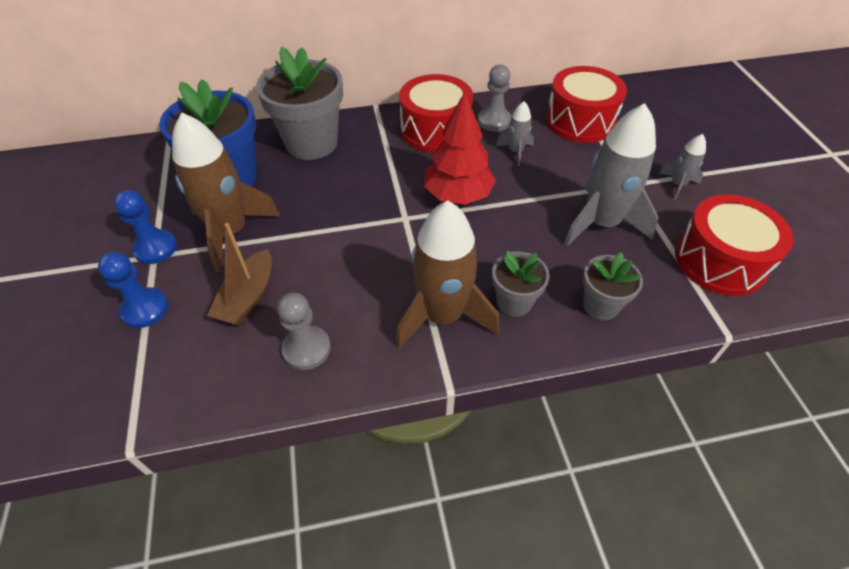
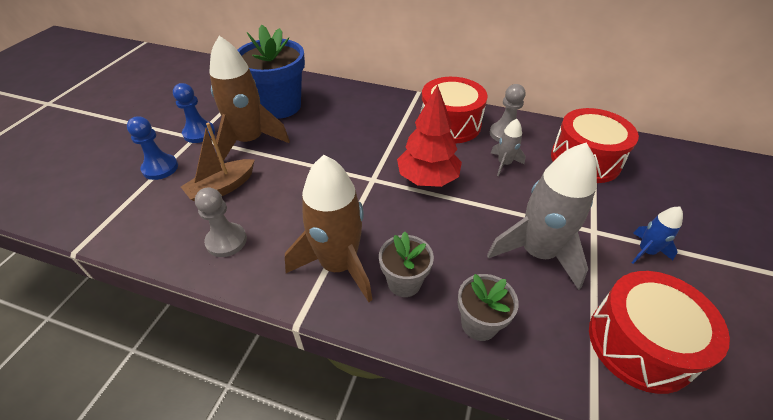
camera: 30 degrees right, 5 degrees down
grey flower pot [256,47,343,160] -> none
grey rocket [659,134,706,200] -> blue rocket [632,206,683,264]

